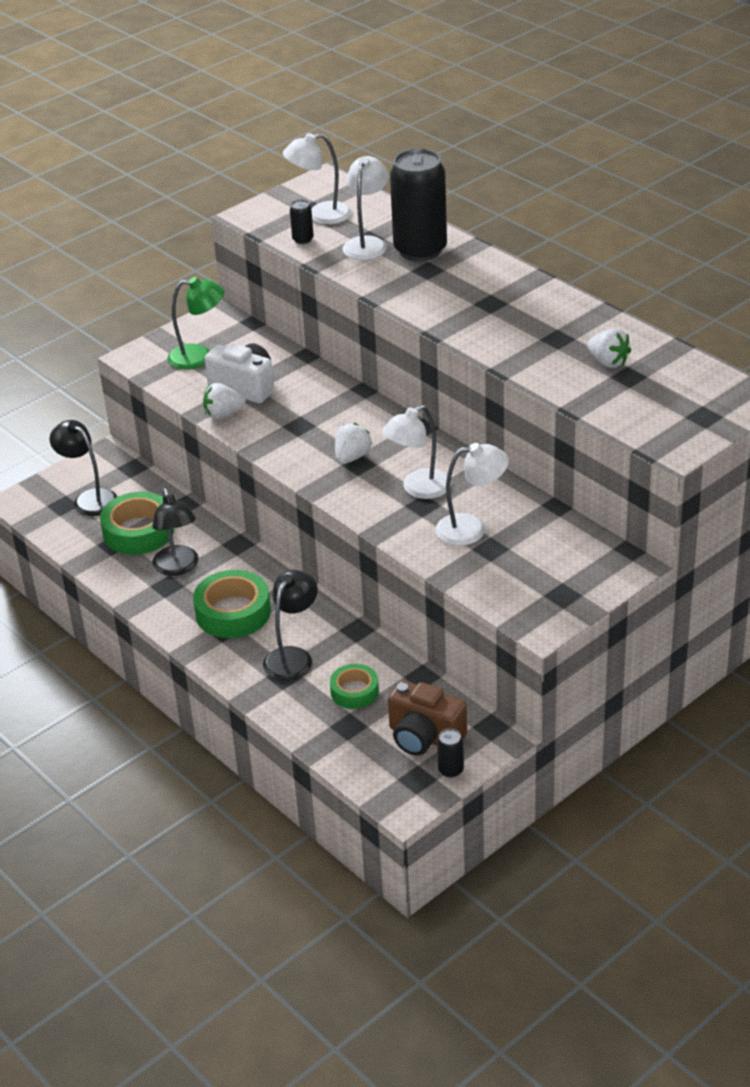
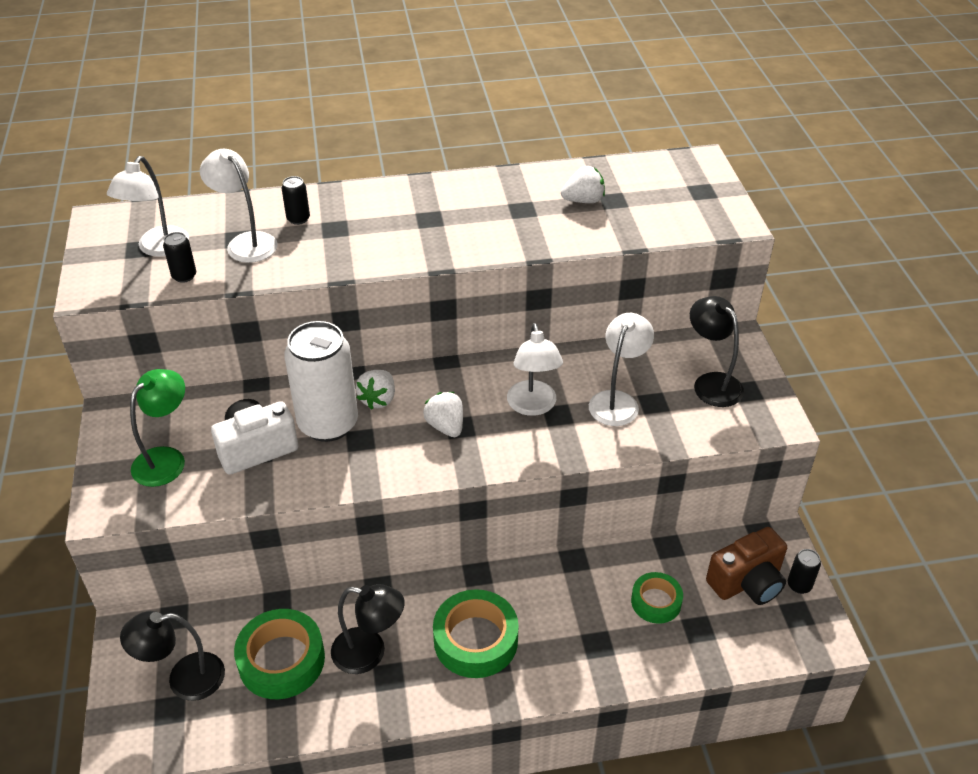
camera: 60 degrees left, 5 degrees up
white strawberry [203,383,246,419] -> white strawberry moved to [356,370,395,410]
black lamp [263,570,318,681] -> black lamp moved to [690,296,744,407]
black can [390,149,447,262] -> black can [282,176,310,225], size x0.41
none -> white can [284,321,358,442]

